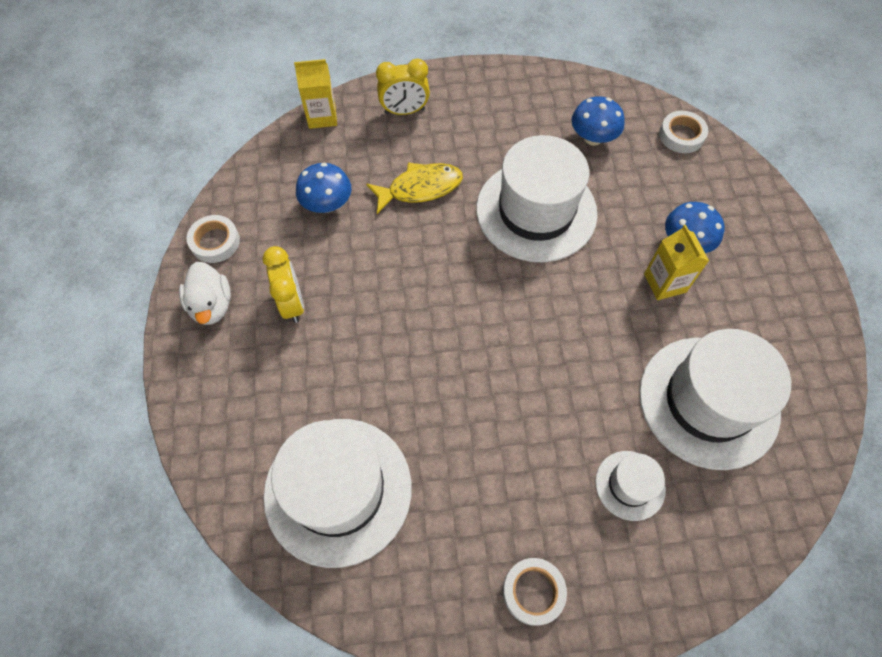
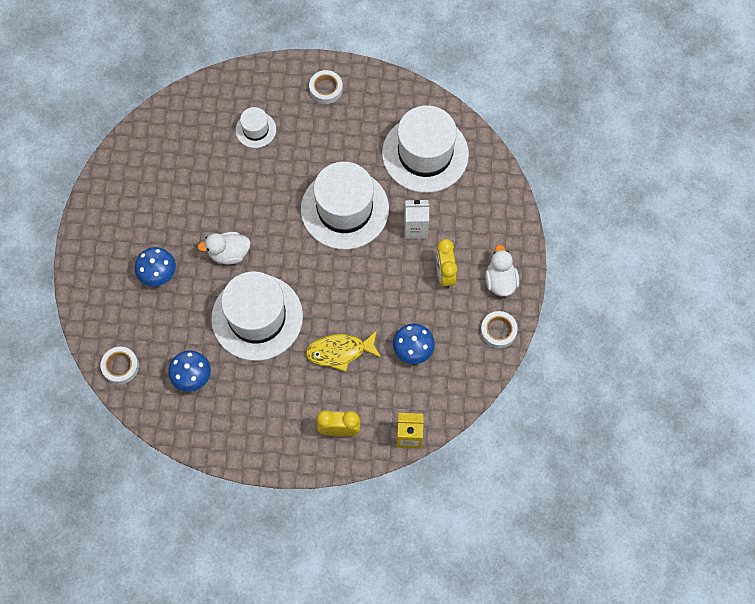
camera: 170 degrees left, 5 degrees up
white hat [639,329,791,470] -> white hat moved to [301,162,389,250]
yellow carton [644,225,709,300] -> none
none -> white duck [197,232,250,265]
none -> white carton [404,200,429,239]

